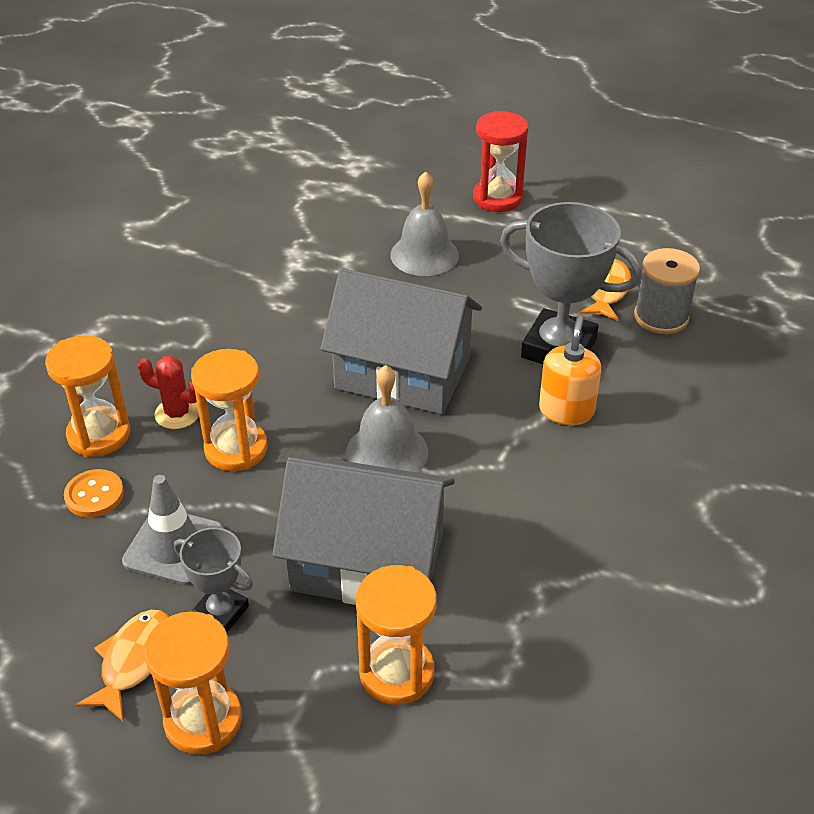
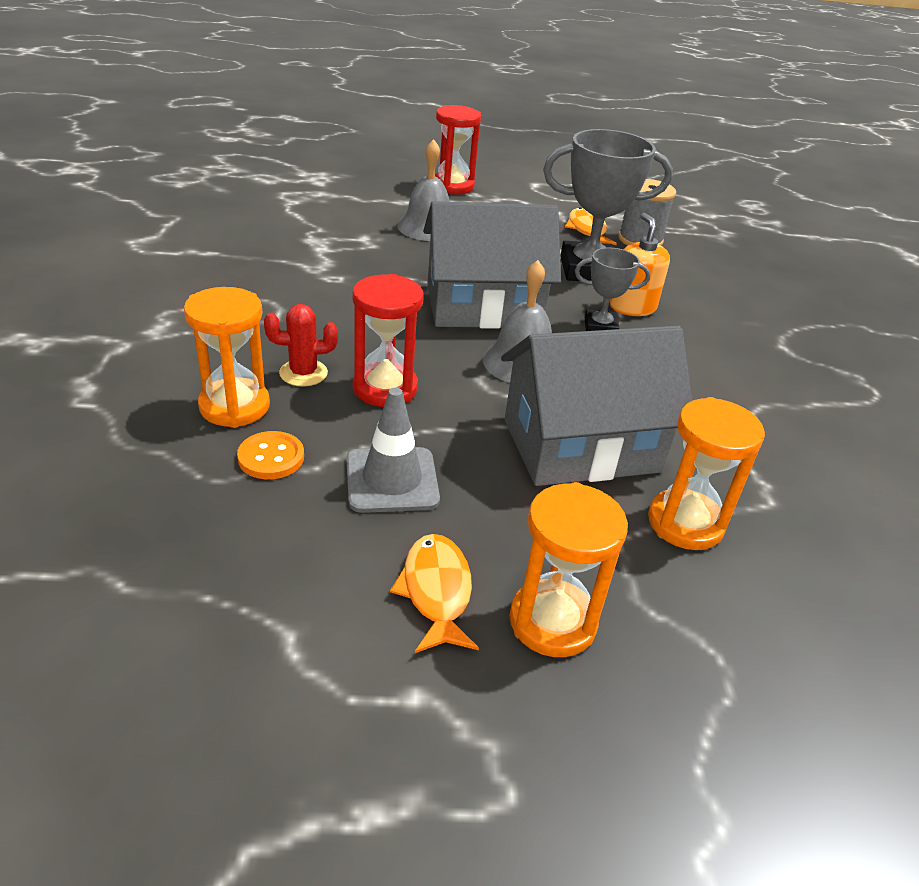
camera: 30 degrees left, 5 degrees down
grey trophy [174,528,253,632] -> grey trophy moved to [575,248,650,331]
orange hourglass [191,349,268,471] -> red hourglass [353,274,424,407]

